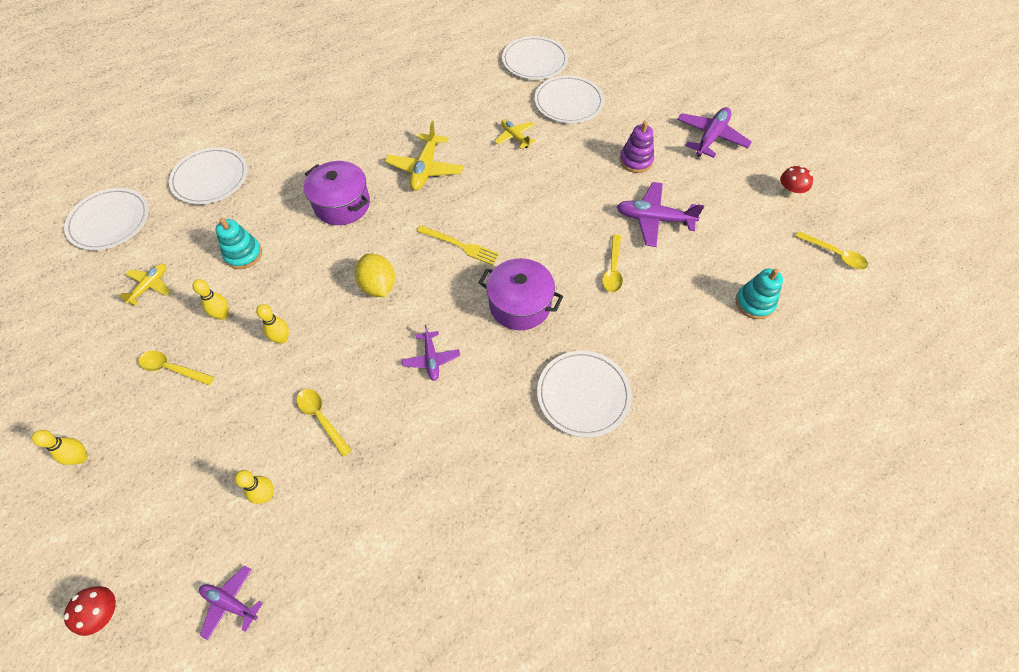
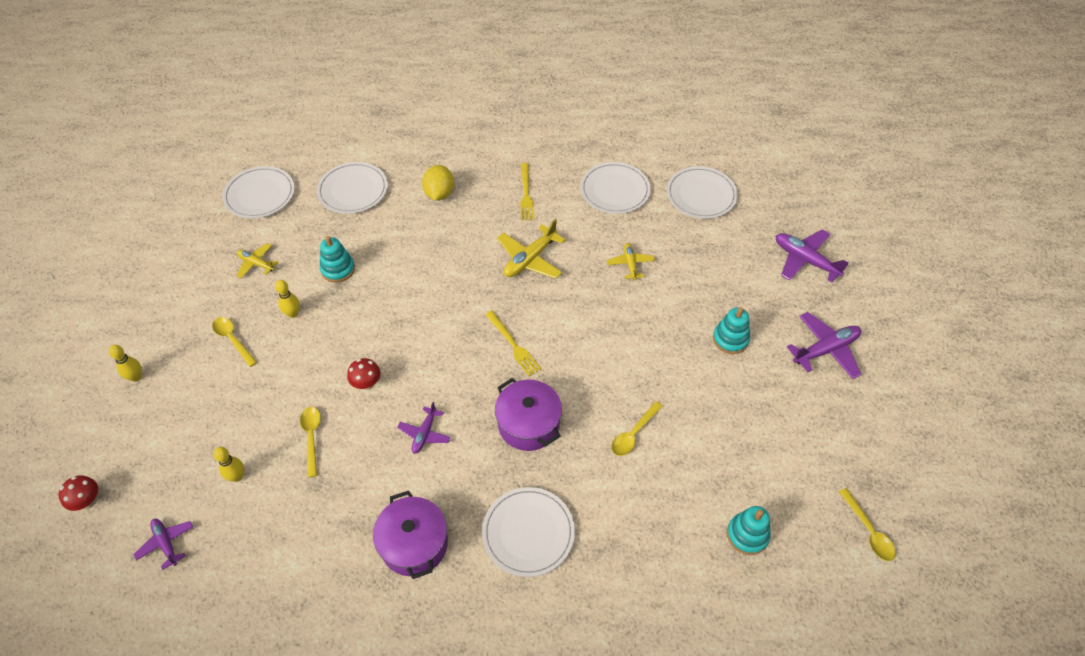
camera: 30 degrees right, 5 degrees down
yellow plane [119,264,170,306] -> yellow plane turned 120 degrees counterclockwise [236,243,278,278]
yellow bowling pin [256,304,289,344] -> none
purple pot [304,161,370,225] -> purple pot moved to [373,491,448,579]
yellow lemon [355,254,395,297] -> yellow lemon moved to [422,165,454,201]
white plate [534,75,604,123] -> white plate moved to [580,162,651,214]
purple plane [617,182,704,247] -> purple plane moved to [776,229,849,282]
purple stacking toy [620,121,654,173] -> turquoise stacking toy [713,307,750,354]
red mushroom [780,165,813,199] -> red mushroom moved to [347,358,381,390]
none -> yellow fork [520,163,534,220]

